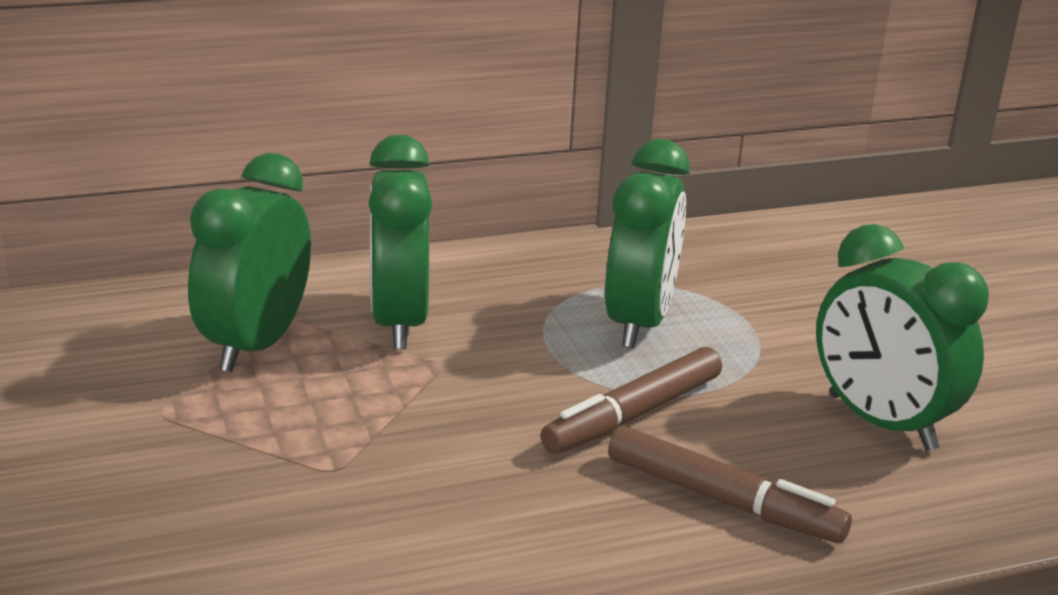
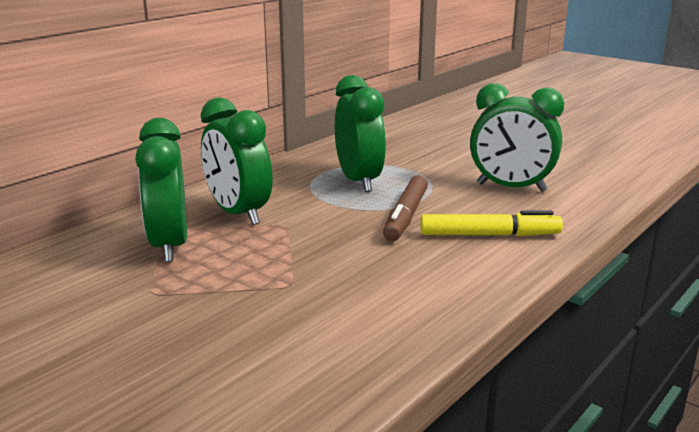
camera: 30 degrees left, 5 degrees down
brown marker [608,426,852,543] -> yellow marker [420,211,563,236]

